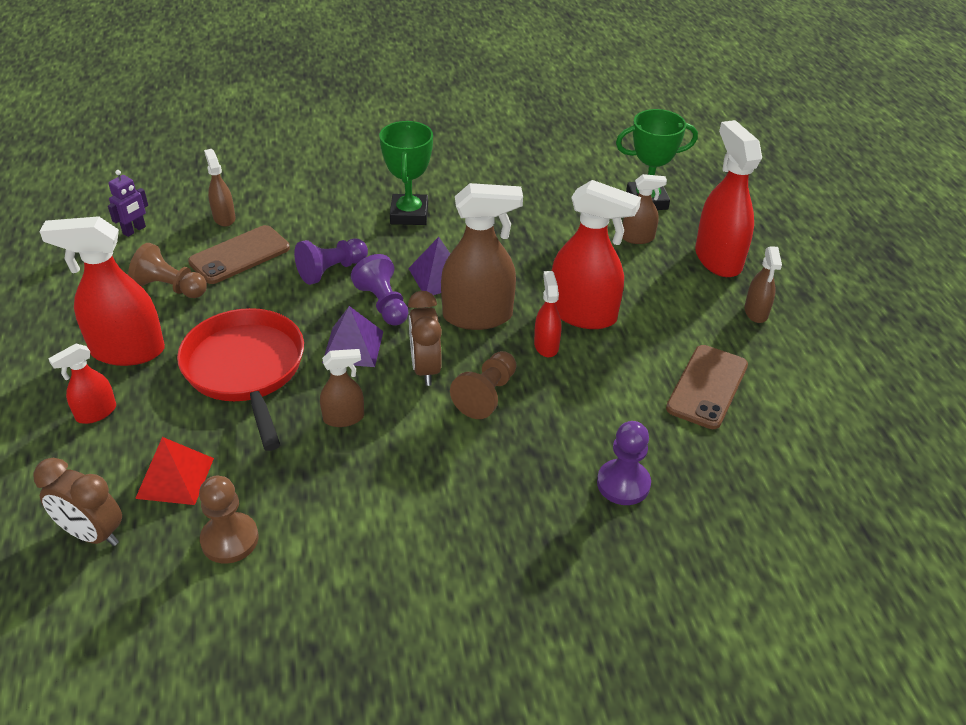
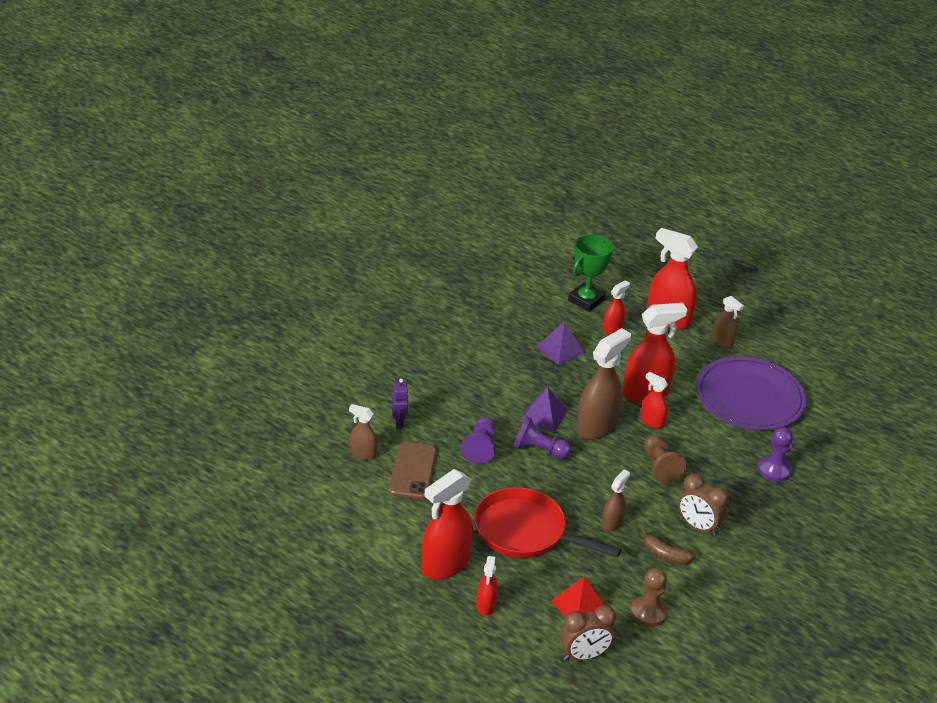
camera: 45 degrees left, 5 degrees down
purple robot [108,170,148,237] -> purple robot moved to [392,379,409,428]
brown pawn [128,243,207,298] -> none
purple pyramid [322,306,384,367] -> purple pyramid moved to [536,321,585,365]
green trophy [379,121,433,225] -> none
brown clock [408,291,442,386] -> brown clock moved to [678,474,729,536]
brown spray bottle [622,174,667,244] -> red spray bottle [603,280,630,335]
brown phone [666,345,748,429] -> purple plate [696,356,807,430]
none -> brown banana [642,530,695,564]

